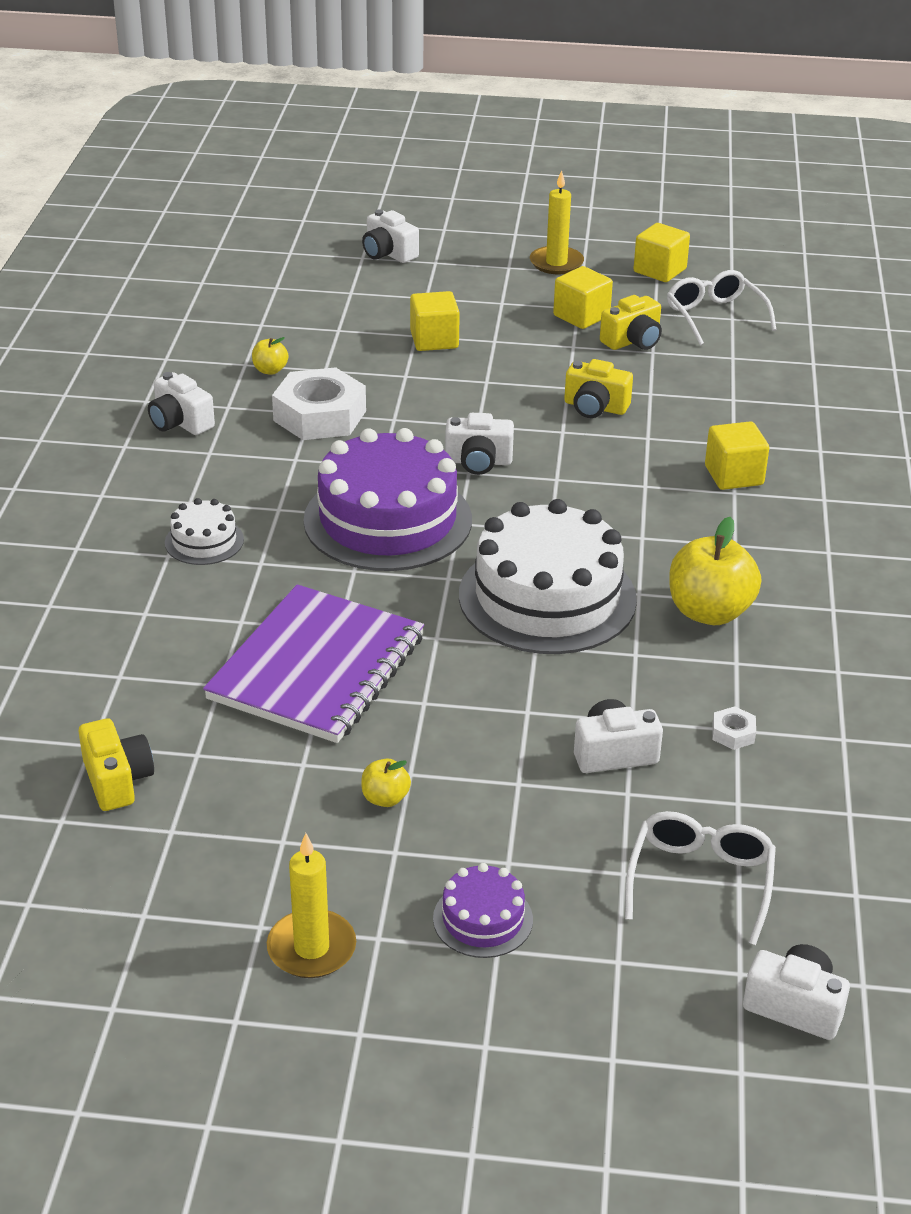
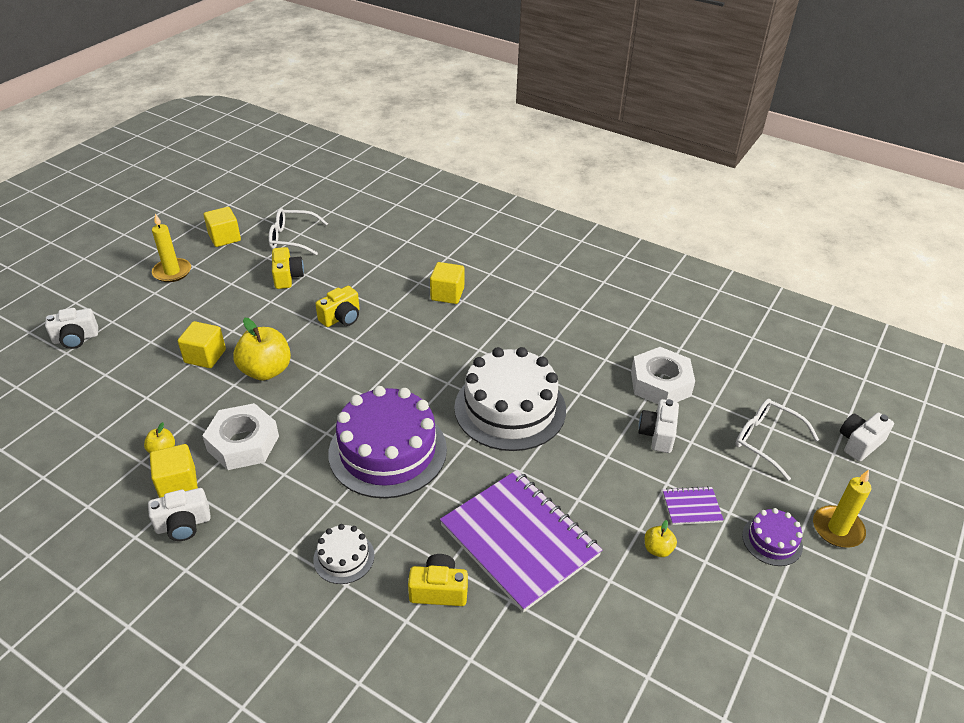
camera: 65 degrees left, 5 degrees up
yellow camera [78,718,154,811] -> yellow camera moved to [408,554,468,606]
yellow candle [267,833,356,978] -> yellow candle moved to [813,470,871,548]
white camera [445,413,514,475] -> none
yellow cube [553,266,613,329] -> yellow cube moved to [150,444,198,498]
yellow apple [669,517,761,625] -> yellow apple moved to [233,318,291,381]
white nut [712,706,756,750] -> white nut [631,347,695,404], size x2.44
none -> purple notebook [663,486,724,525]

